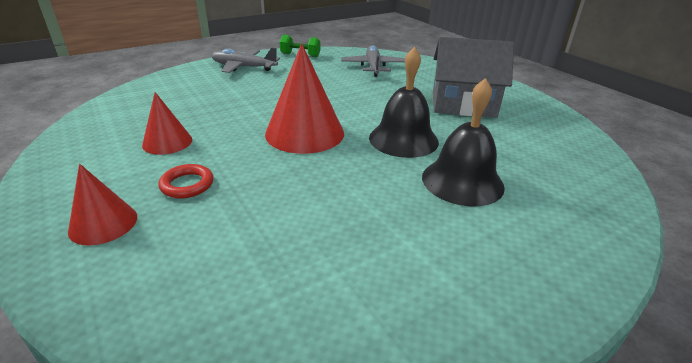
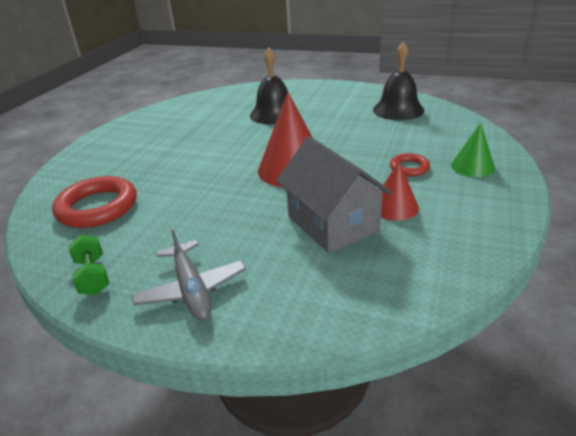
camera: 125 degrees left, 0 degrees up
red cone [68,164,137,246] -> green cone [451,123,495,177]
grey plane [341,45,405,77] -> red ring [52,176,137,228]
black bell [369,47,439,158] -> black bell moved to [373,41,424,120]
grey house [433,37,514,118] -> grey house moved to [277,136,392,253]

